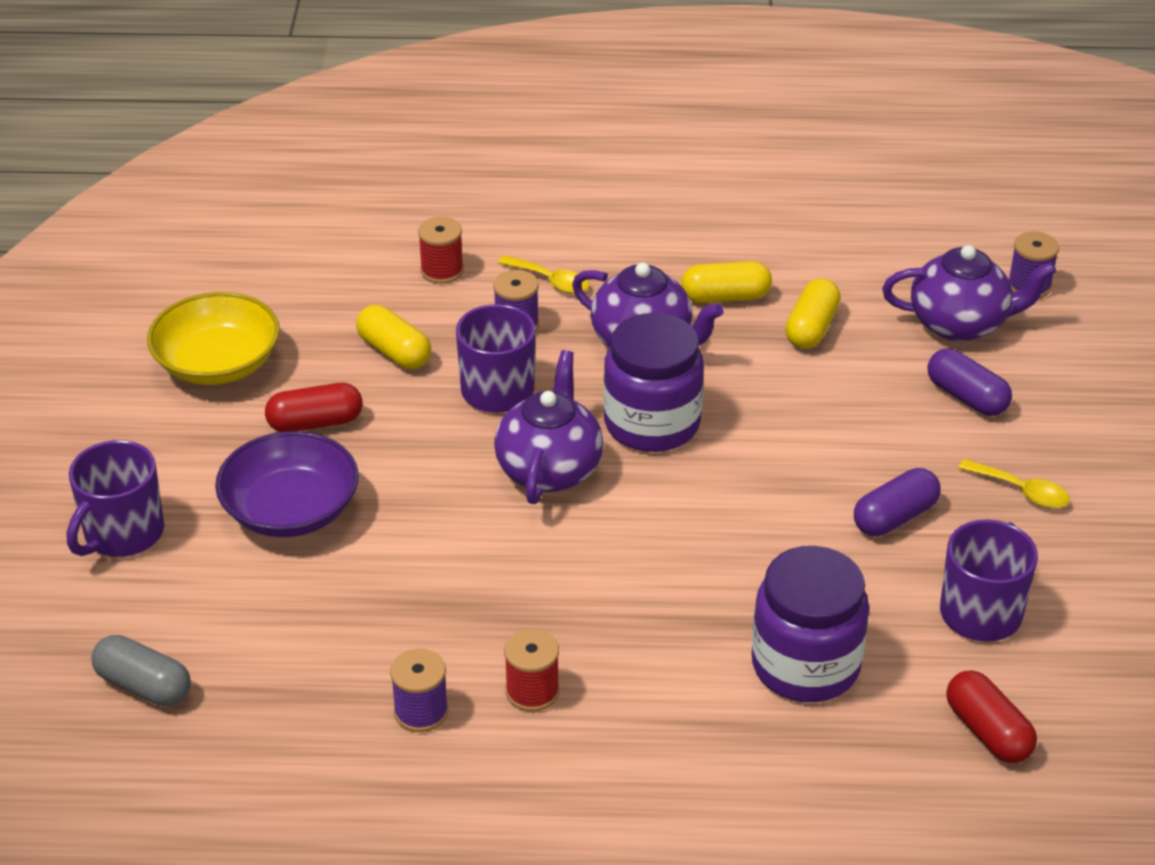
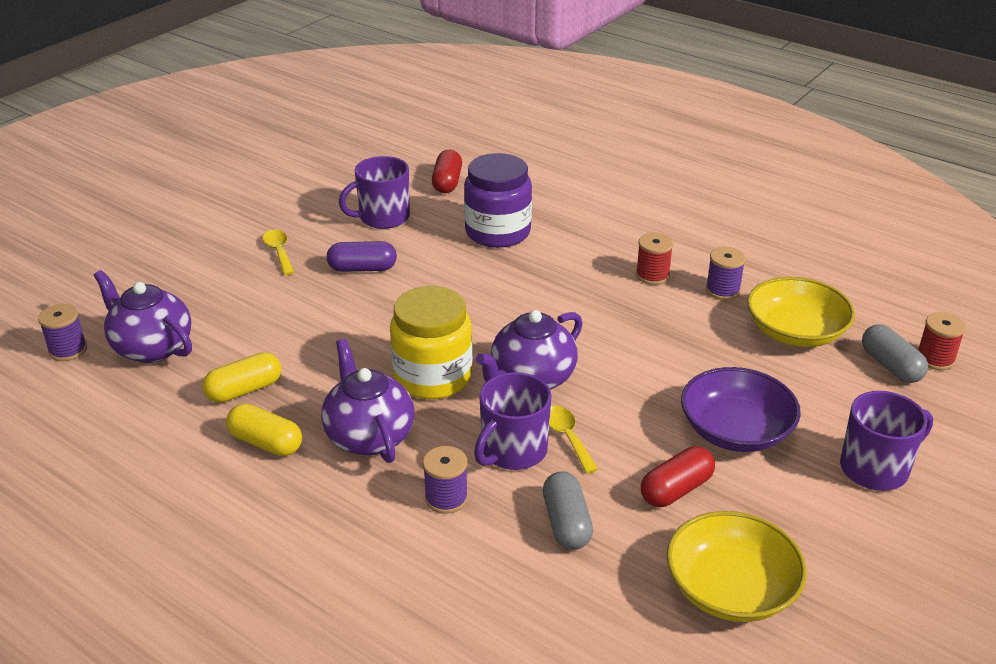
camera: 145 degrees left, 5 degrees down
red capsule [265,383,363,432] -> red capsule turned 60 degrees counterclockwise [641,446,715,507]
yellow capsule [356,305,431,369] -> grey capsule [543,472,593,550]
red spool [418,217,464,284] -> red spool moved to [918,312,966,370]
yellow spoon [498,255,589,294] -> yellow spoon moved to [549,405,598,473]
purple jar [604,313,704,452] -> yellow jar [390,286,472,399]
purple capsule [928,348,1012,416] -> none
none -> yellow bowl [747,277,855,347]

